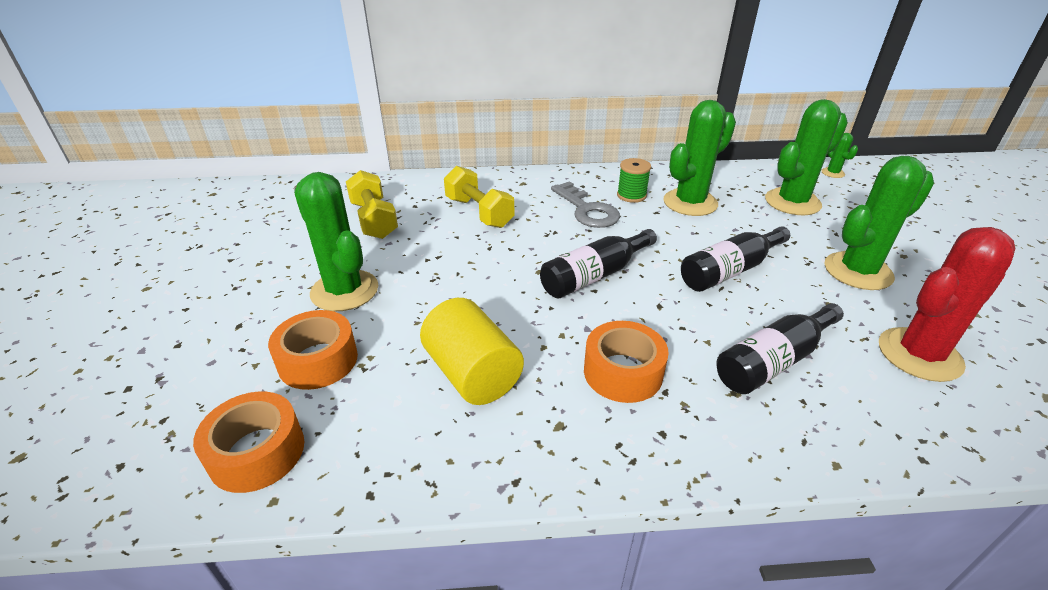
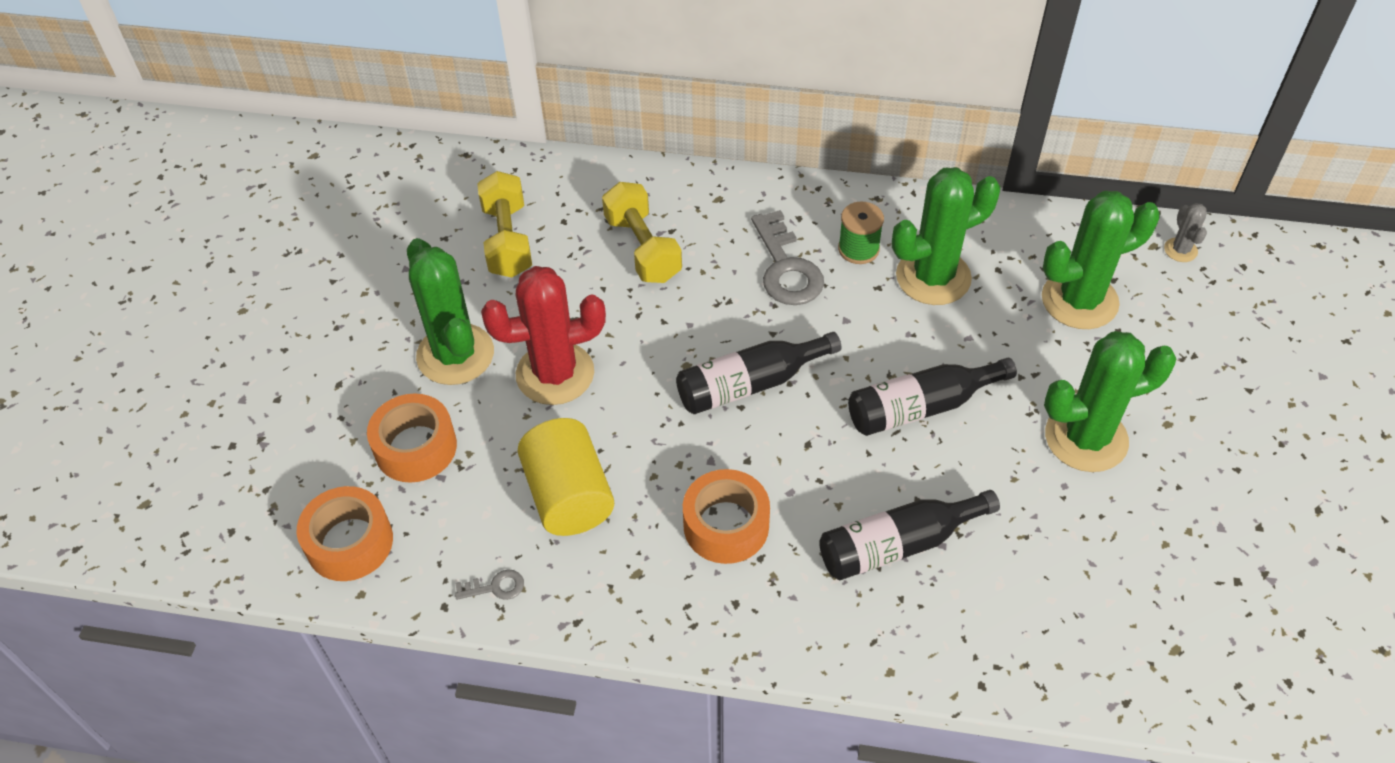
camera: 15 degrees right, 15 degrees up
green cactus [821,133,858,178] -> grey cactus [1164,203,1207,262]
red cactus [879,227,1015,382] -> red cactus moved to [481,266,606,405]
none -> grey key [455,569,524,600]

